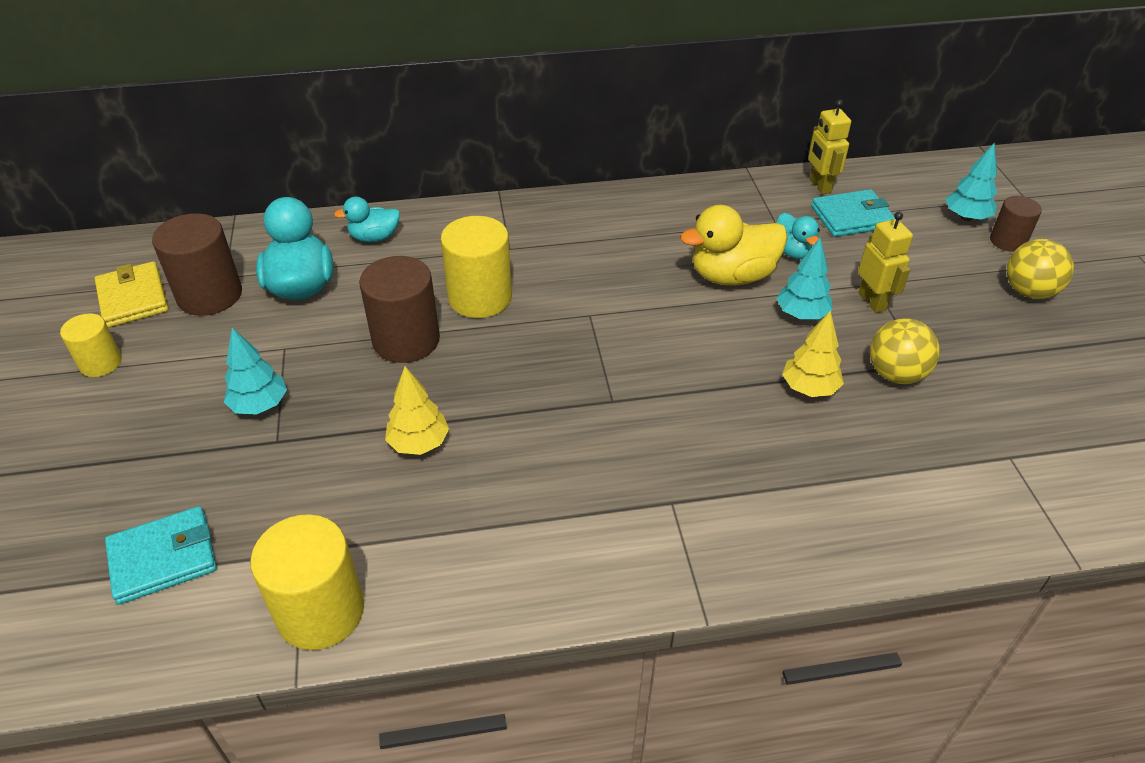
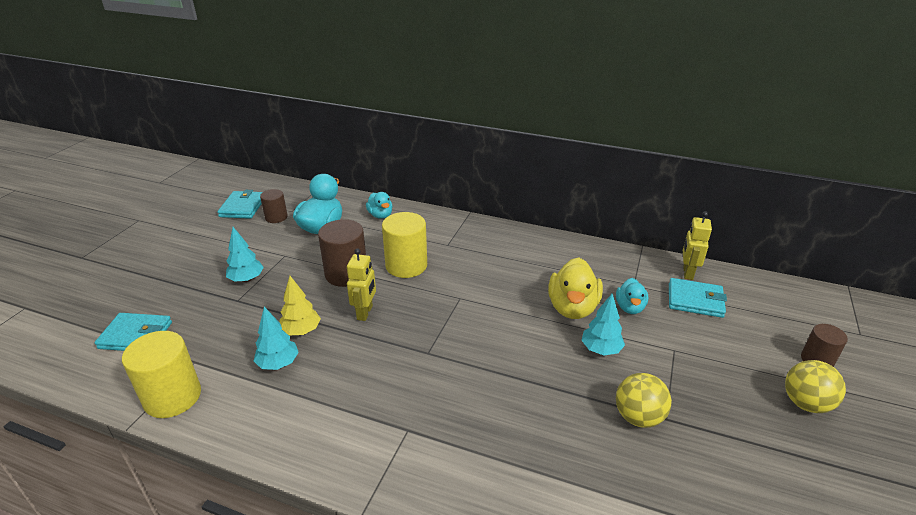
camera: 30 degrees right, 10 degrees down
yellow cylinder [60,313,122,377] -> none
yellow wallet [95,261,169,328] -> turquoise wallet [217,190,263,219]
brown cylinder [152,213,242,316] -> brown cylinder [260,189,288,223], size x0.59
turquoise duck [334,197,400,242] -> turquoise duck turned 135 degrees counterclockwise [366,192,393,219]
yellow duck [680,205,788,286] -> yellow duck turned 90 degrees counterclockwise [548,258,603,319]
yellow tree [782,311,844,397] -> none
yellow robot [858,212,913,313] -> yellow robot moved to [347,249,376,321]
turquoise tree [946,142,997,221] -> turquoise tree moved to [254,307,299,370]

